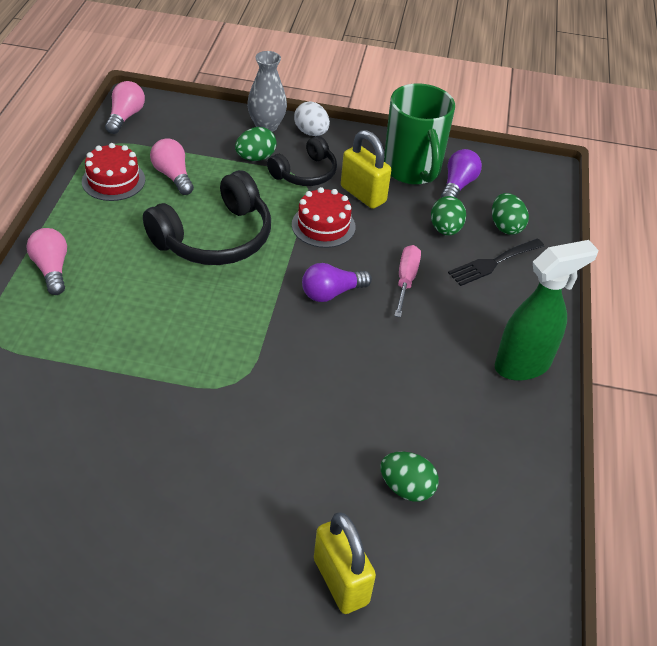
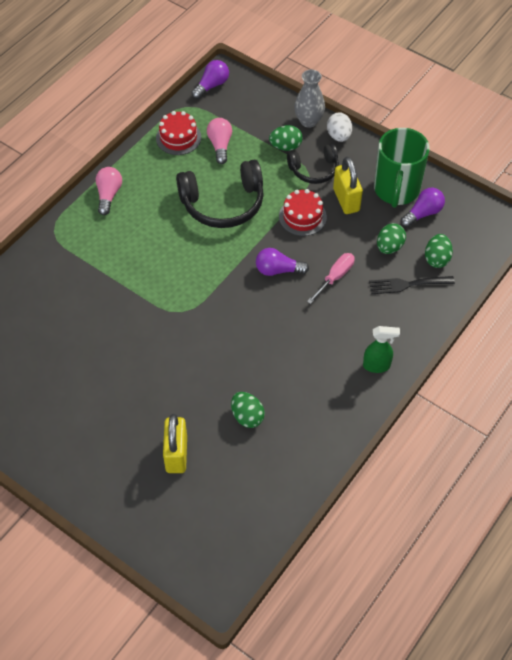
camera: 30 degrees right, 10 degrees up
pink light bulb [105,81,145,134] -> purple light bulb [191,60,229,99]
green spray bottle [495,240,598,381] -> green spray bottle [363,326,400,373], size x0.60

